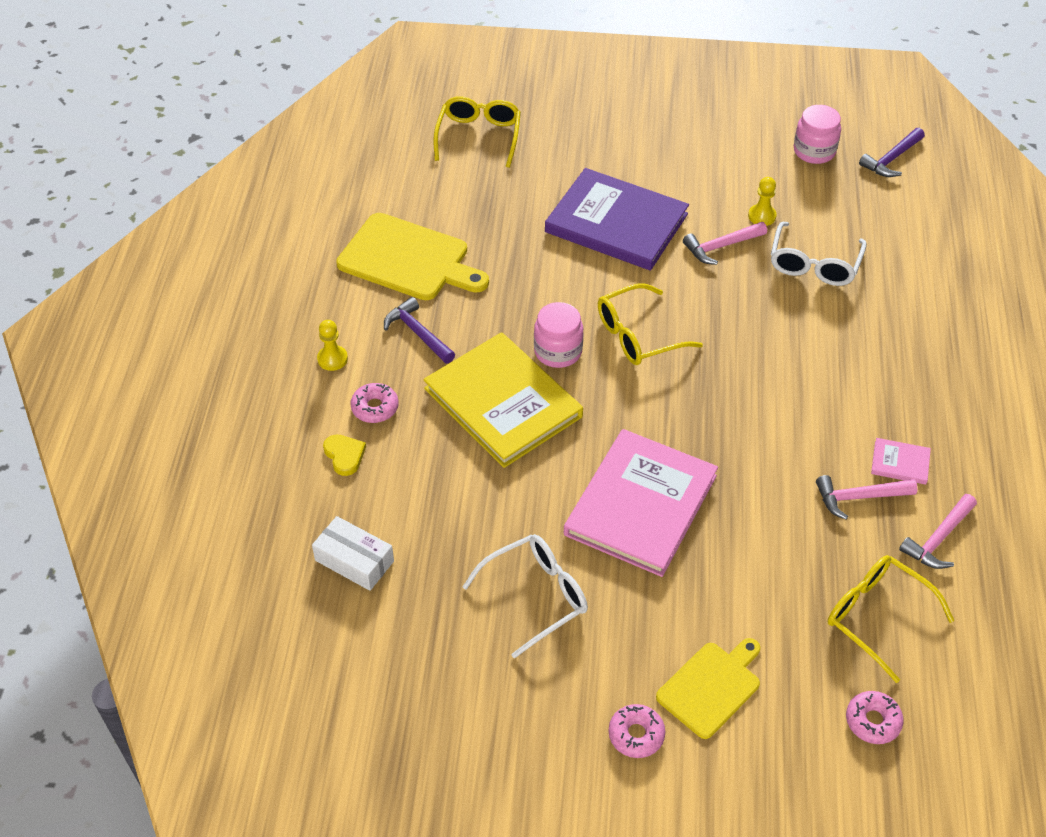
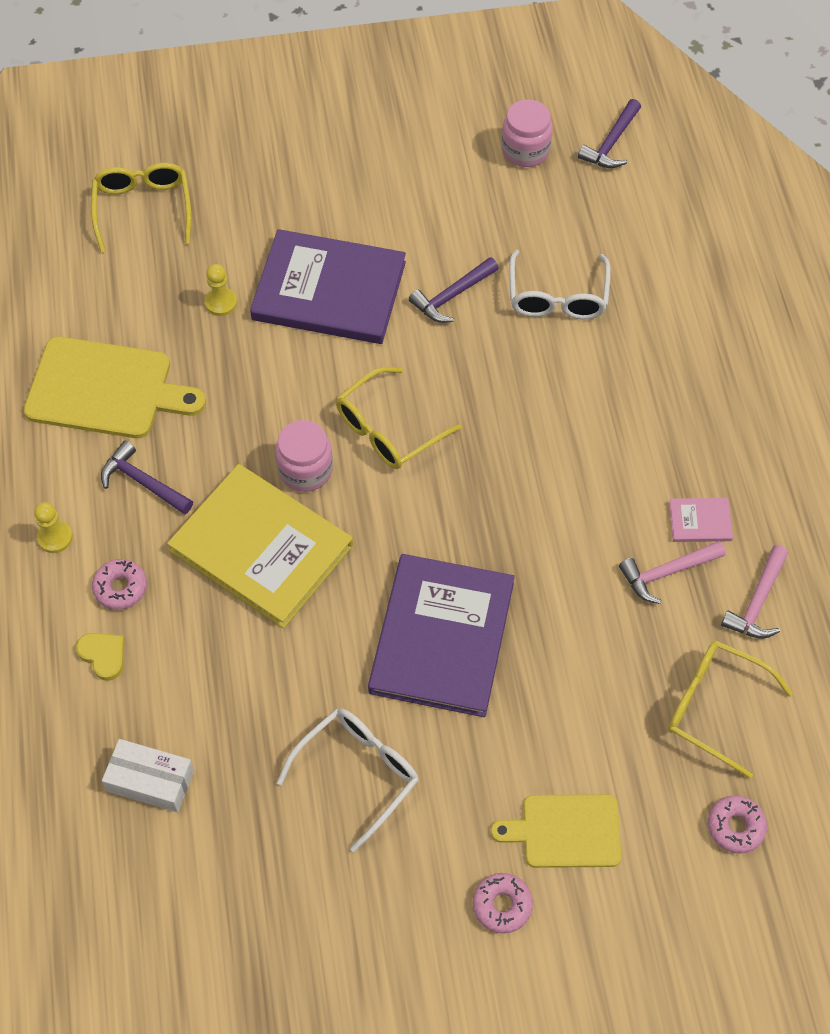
camera: 15 degrees left, 10 degrees up
pink book [564,429,718,577] -> purple book [368,554,514,717]
yellow cutting board [656,638,760,739] -> yellow cutting board turned 120 degrees counterclockwise [490,794,621,868]
pink hammer [683,222,767,265] -> purple hammer [409,257,499,323]
yellow pawn [748,177,777,226] -> yellow pawn moved to [205,264,237,316]

